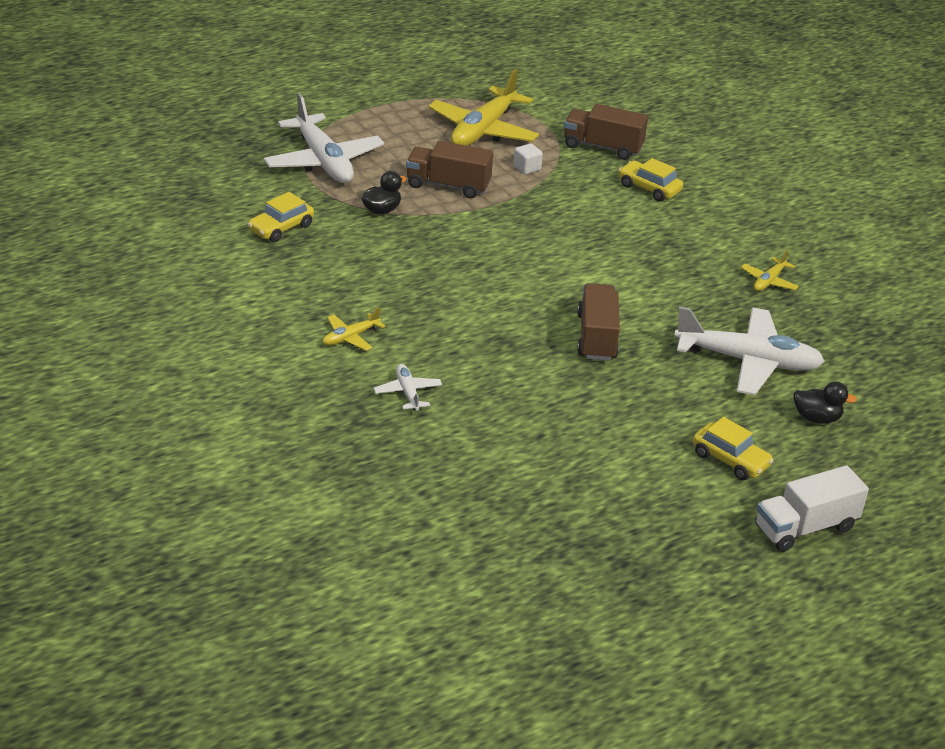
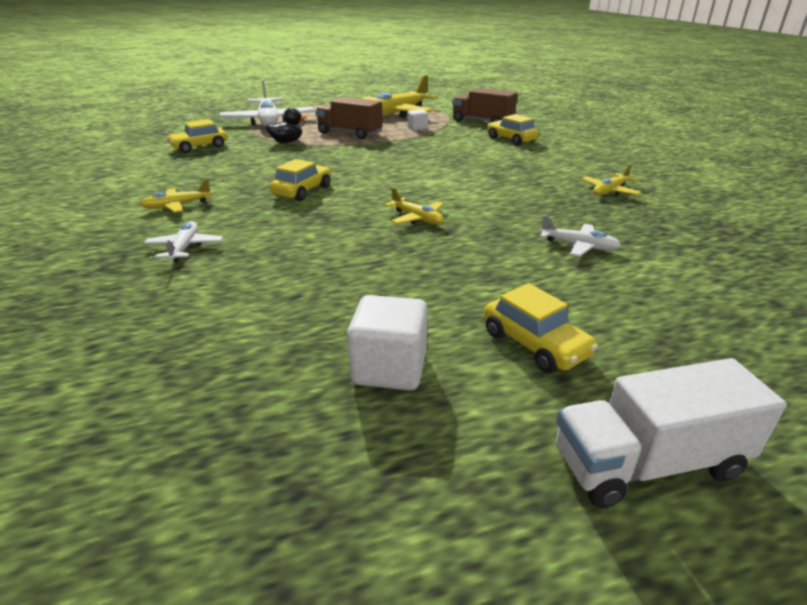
camera: 15 degrees right, 5 degrees down
brown truck [577,283,620,361] -> yellow plane [384,187,444,225]
white plane [674,306,825,395] -> white plane [540,215,621,257], size x0.46
black duck [793,381,857,424] -> none
none -> yellow car [270,159,331,201]
none -> white cube [347,295,428,390]

